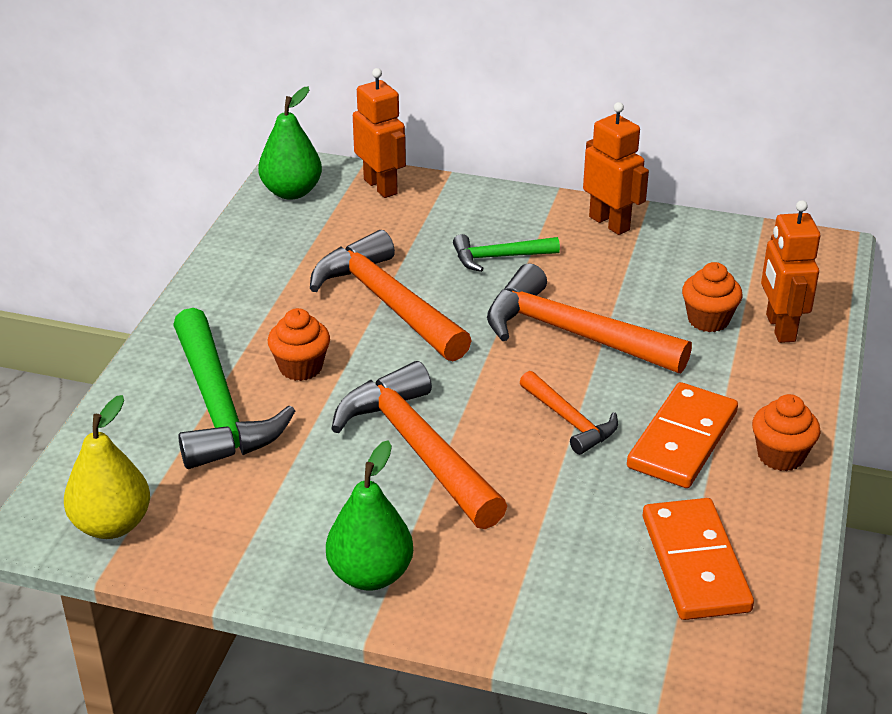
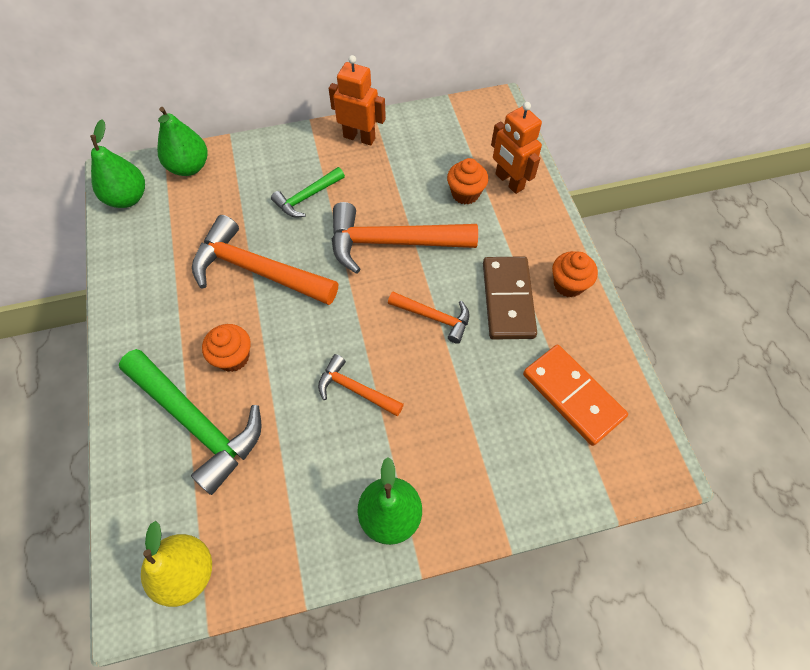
camera: 30 degrees left, 25 degrees up
orange hammer [331,361,507,529] -> orange hammer [318,354,404,416], size x0.54
orange robot [353,68,406,198] -> green pear [157,107,208,176]
orange domino [627,382,738,488] -> brown domino [483,256,537,340]

